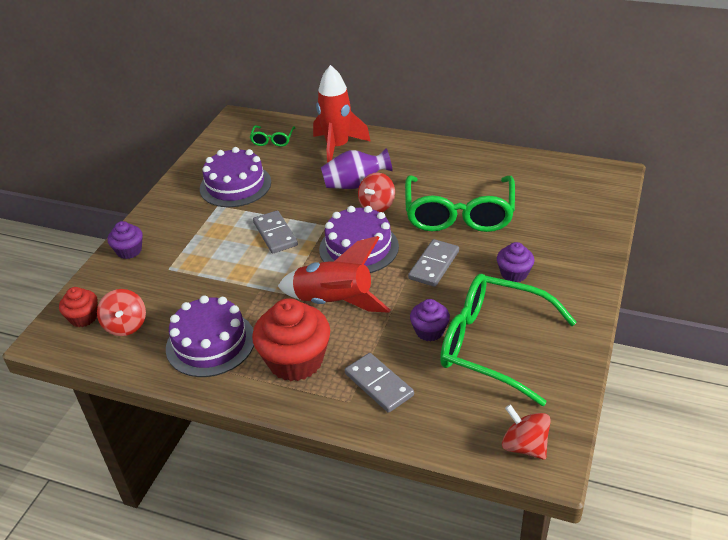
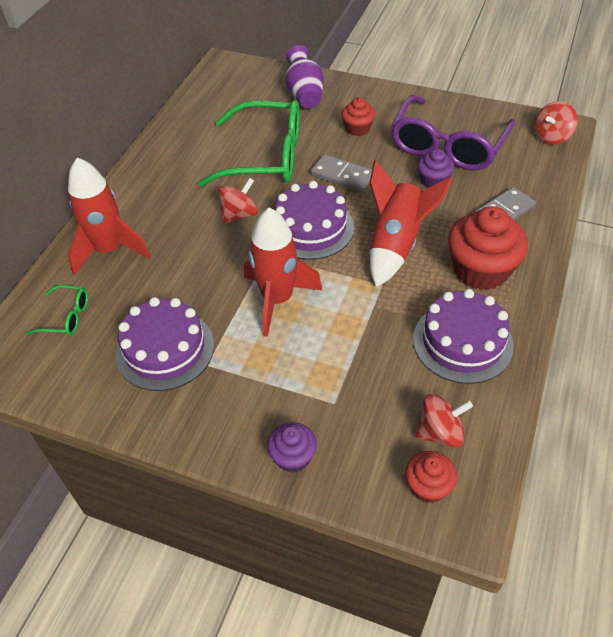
camera: 90 degrees left, 10 degrees up
grey domino [253,210,298,254] -> red rocket [244,208,322,337]
purple vase [321,148,393,189] -> purple vase moved to [285,45,324,108]
red spinning top [358,172,395,212] -> red spinning top turned 75 degrees counterclockwise [218,178,258,224]
green glasses [440,274,577,406] -> purple glasses [391,95,515,171]
purple cupcake [497,242,534,282] -> red cupcake [342,97,375,136]

